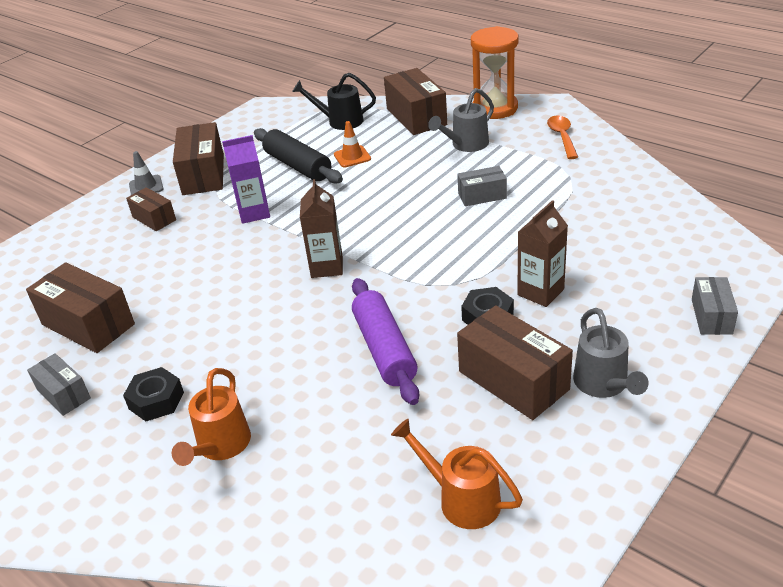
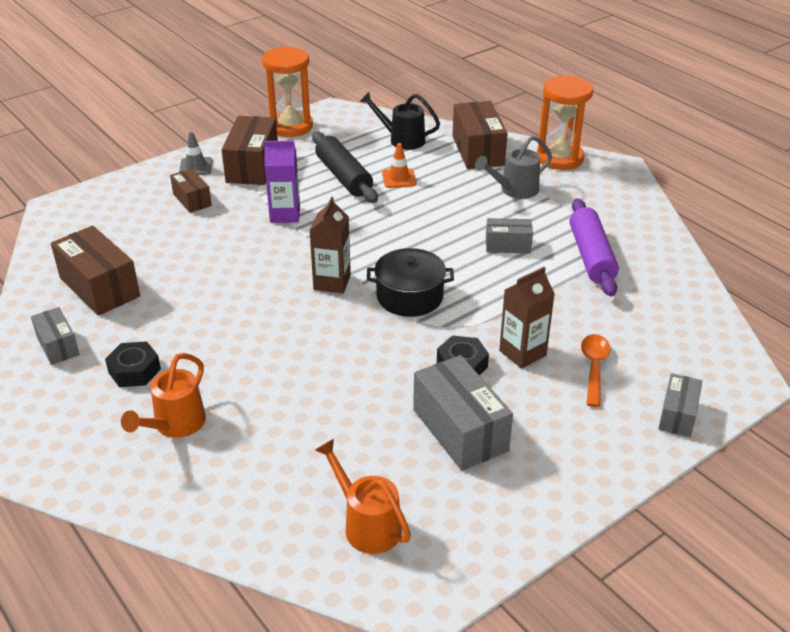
camera: 10 degrees right, 0 degrees up
purple rolling pin [352,278,419,405] -> purple rolling pin moved to [570,198,619,297]
brown box [457,305,573,420] -> grey box [413,355,513,471]
orange spoon [547,116,578,159] -> orange spoon moved to [581,334,611,407]
grey watering can [573,308,649,398] -> none
none -> orange hourglass [262,46,313,137]
none -> black pot [367,248,454,317]

